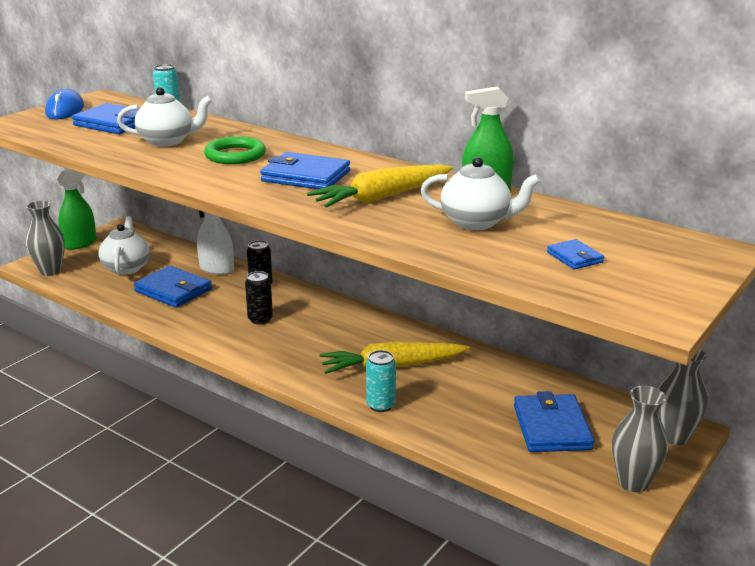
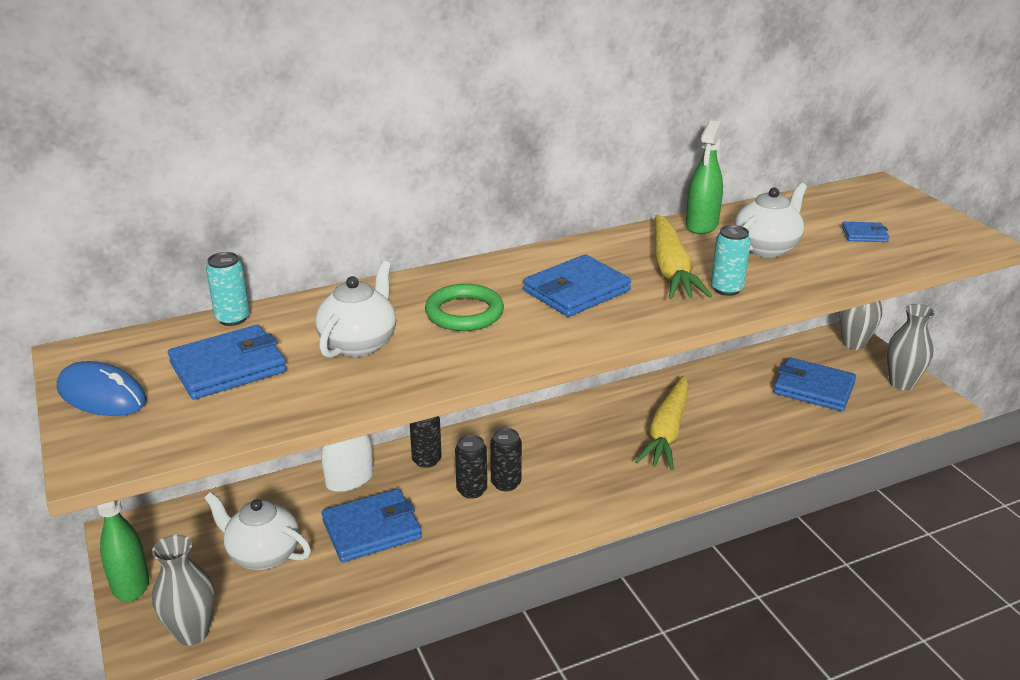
camera: 60 degrees left, 5 degrees up
turquoise can [366,350,396,412] -> turquoise can moved to [711,225,751,296]
none -> black can [455,435,487,499]

